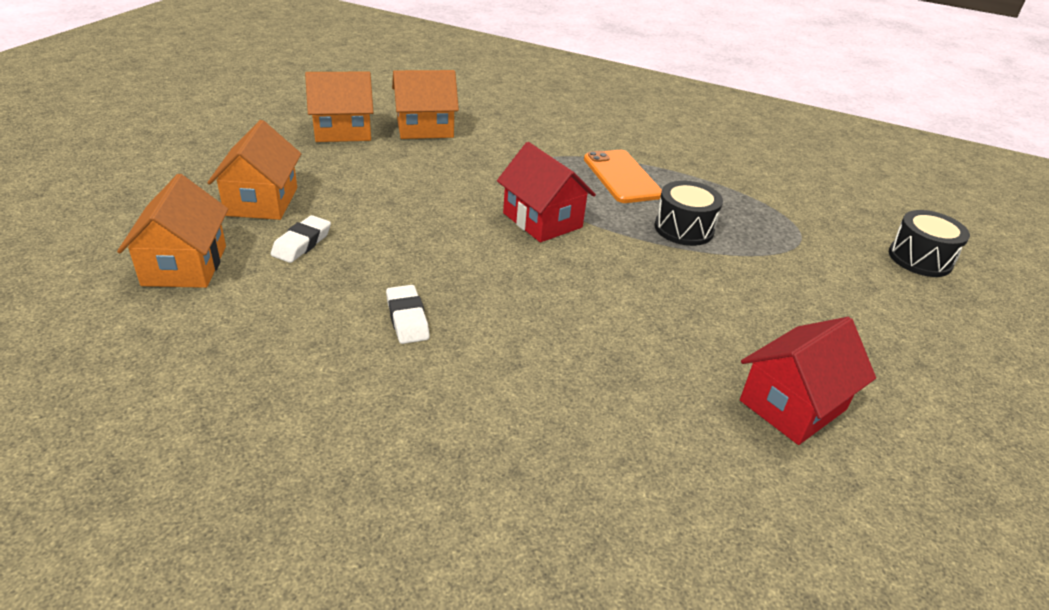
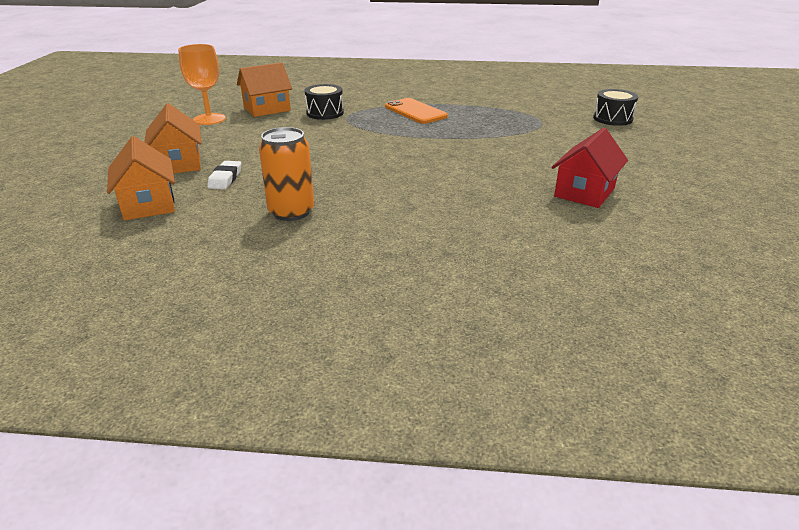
camera: 15 degrees left, 5 degrees down
orange house [305,71,373,142] -> orange goblet [178,44,226,125]
white eraser [386,285,430,344] -> none
red house [497,142,596,242] -> none
black drum [654,181,723,246] -> black drum moved to [304,84,344,120]
none -> orange can [259,127,314,221]

